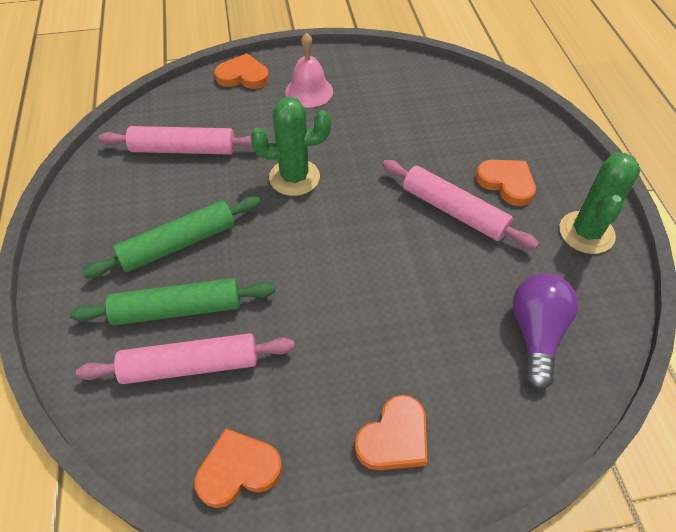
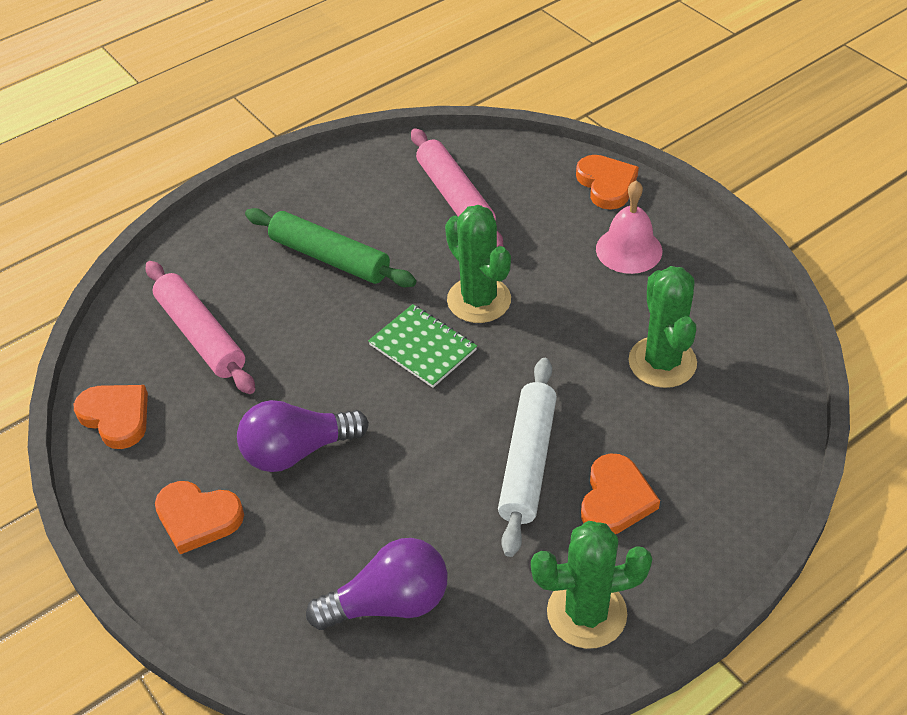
camera: 65 degrees right, 5 degrees down
green rolling pin [69,278,275,325] -> none
pink rolling pin [382,160,539,249] -> white rolling pin [498,358,557,557]
none -> purple light bulb [237,400,369,472]
none -> green notebook [368,304,477,388]
none -> green cactus [628,266,697,388]

